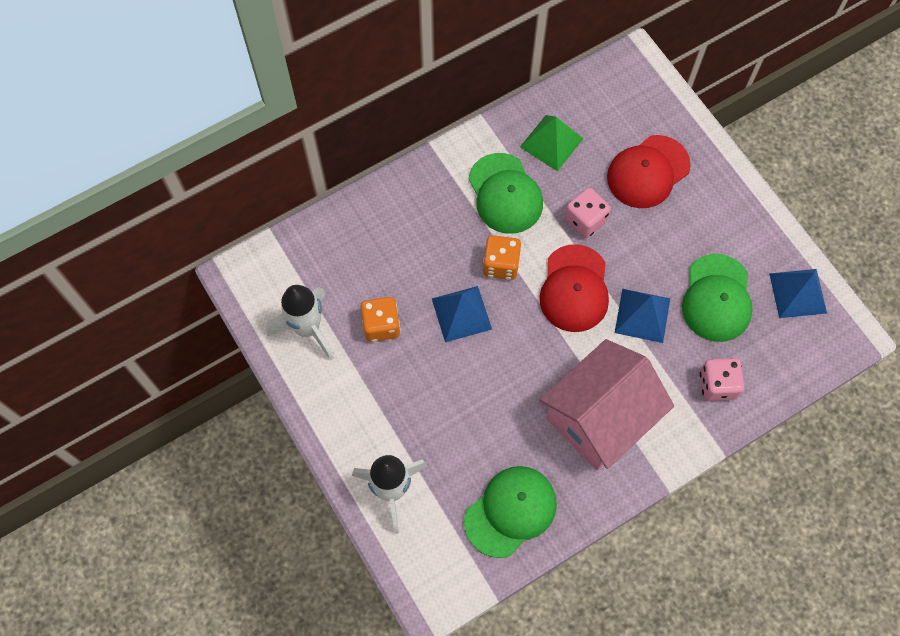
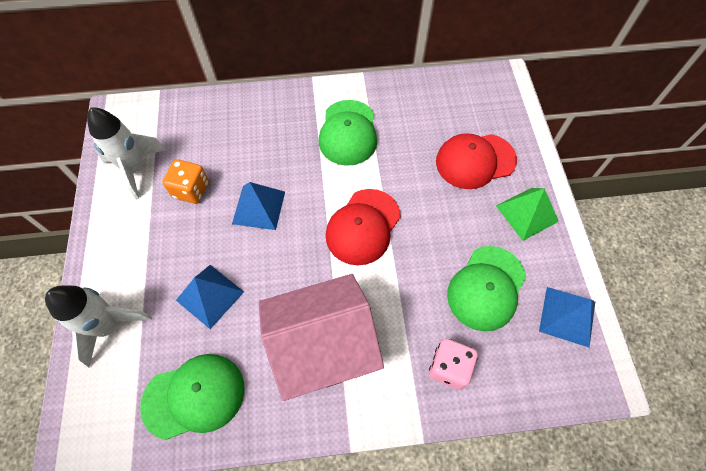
camera: 25 degrees right, 5 degrees down
orange dice [483,235,521,280] -> none
green pyramid [520,115,583,171] -> green pyramid moved to [496,188,559,241]
pink dice [565,188,611,238] -> none
blue pyramid [615,289,670,343] -> blue pyramid moved to [176,265,244,329]

